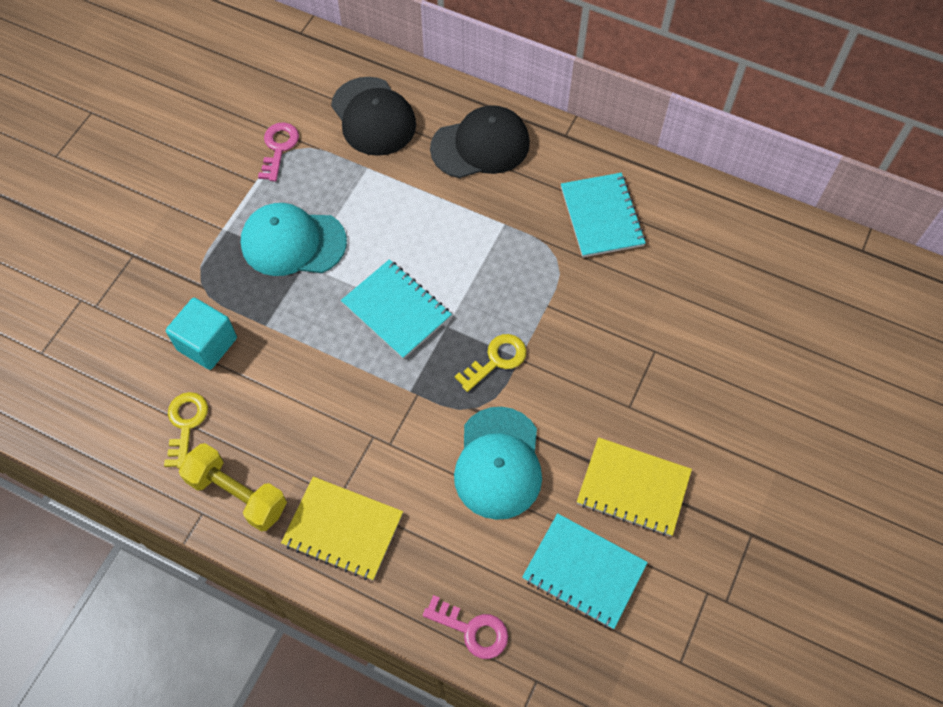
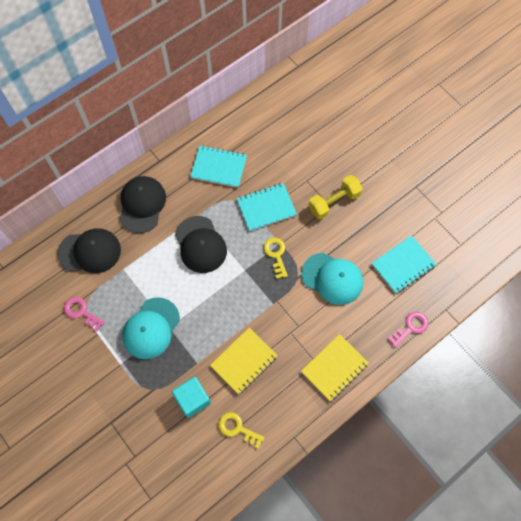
camera: 65 degrees left, 5 degrees up
yellow dumbbell [179,443,287,531] -> yellow dumbbell moved to [308,175,363,219]
turquoise notebook [341,259,452,359] -> turquoise notebook moved to [237,183,297,231]
yellow notebook [577,437,692,536] -> yellow notebook moved to [210,328,278,395]
none -> black cap [175,216,227,273]

